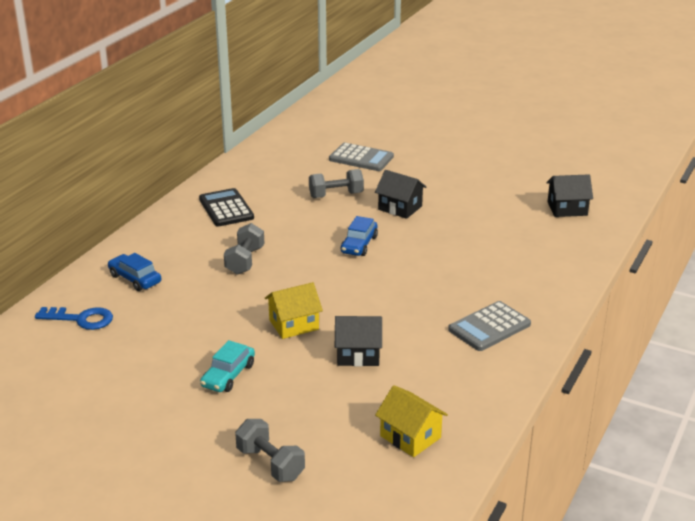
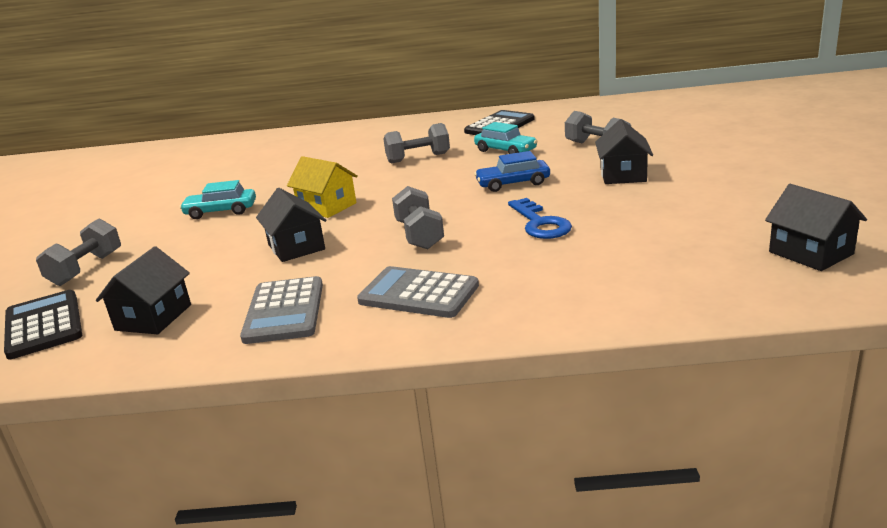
camera: 65 degrees right, 5 degrees down
blue key [35,307,113,330] -> blue key moved to [508,198,572,239]
blue car [108,253,161,291] -> none
grey calculator [329,143,394,171] -> grey calculator moved to [240,276,323,344]
yellow house [375,385,448,457] -> black house [96,246,191,334]
none -> black calculator [4,290,82,359]
none -> grey dumbbell [392,186,444,249]
none -> turquoise car [474,122,538,154]

